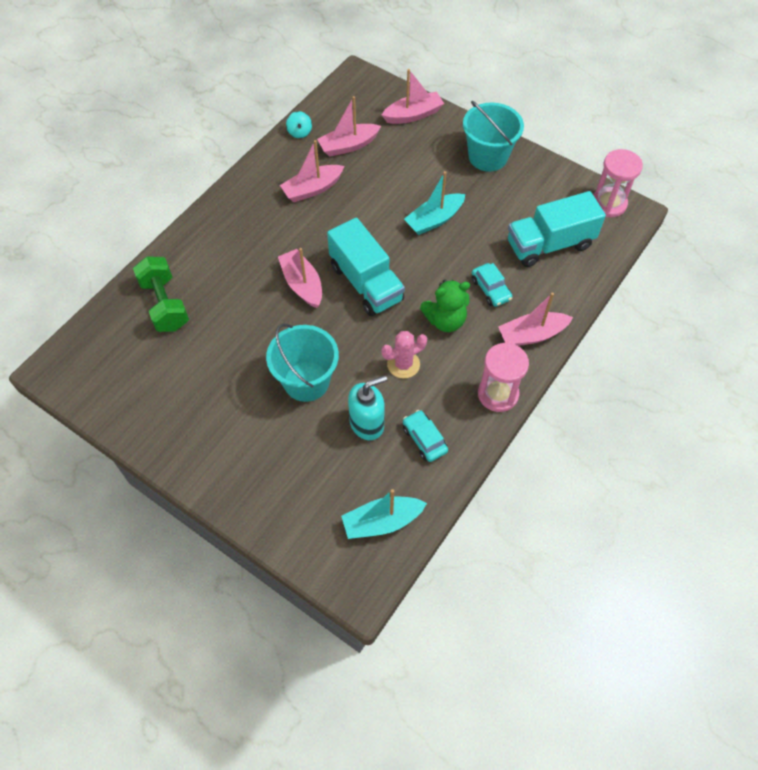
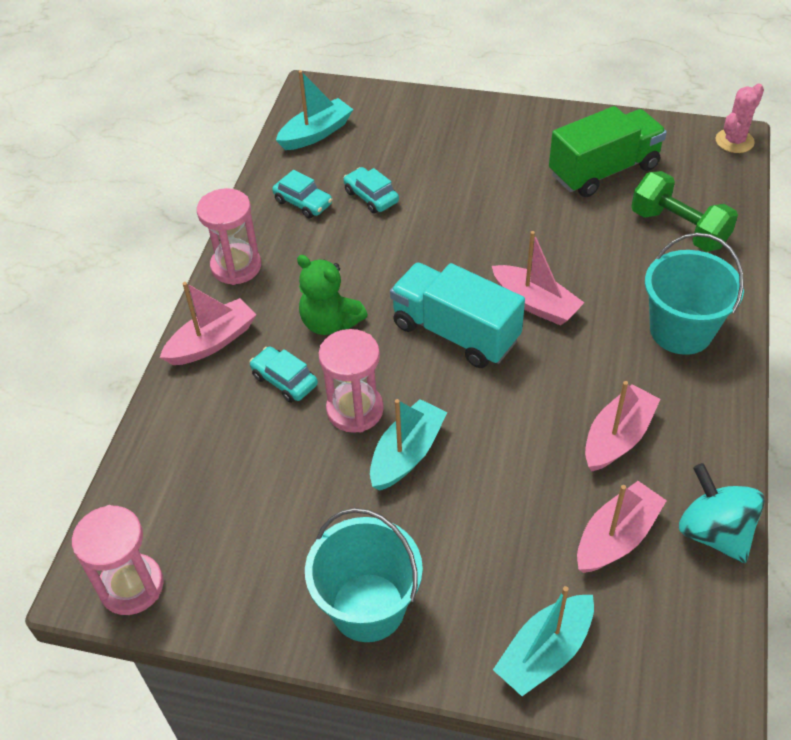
camera: 160 degrees right, 10 degrees down
turquoise bucket [266,324,339,402] -> turquoise bucket moved to [645,233,744,355]
turquoise spinning top [286,111,312,138] -> turquoise spinning top [679,463,765,563], size x1.80
turquoise soap dispenser [348,375,387,440] -> turquoise car [344,167,399,214]
pink boat [382,69,444,124] -> turquoise boat [493,586,594,696]
pink cactus [382,331,427,378] -> pink cactus moved to [716,83,764,153]
green teddy bear [420,280,470,332] -> green teddy bear turned 105 degrees counterclockwise [297,255,368,335]
turquoise truck [508,191,606,267] -> none
none -> pink hourglass [319,329,384,433]
none -> green truck [549,106,667,197]

